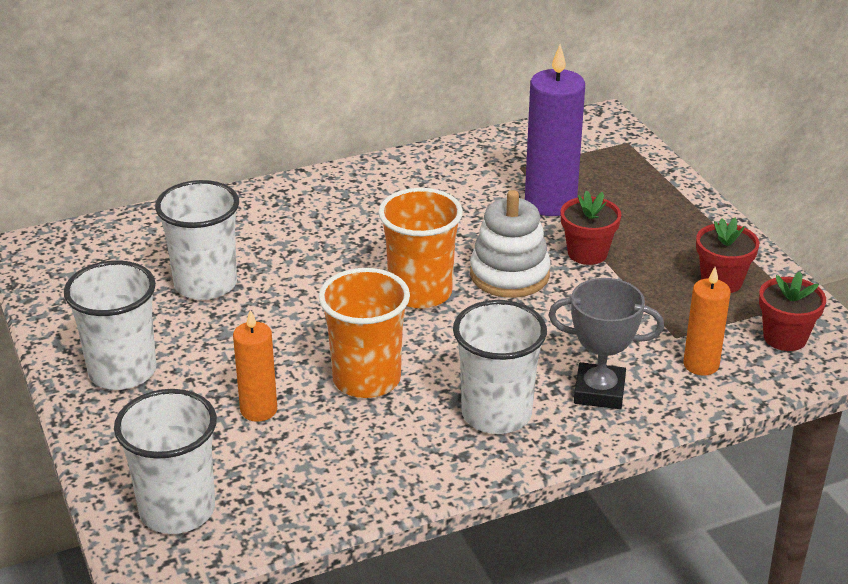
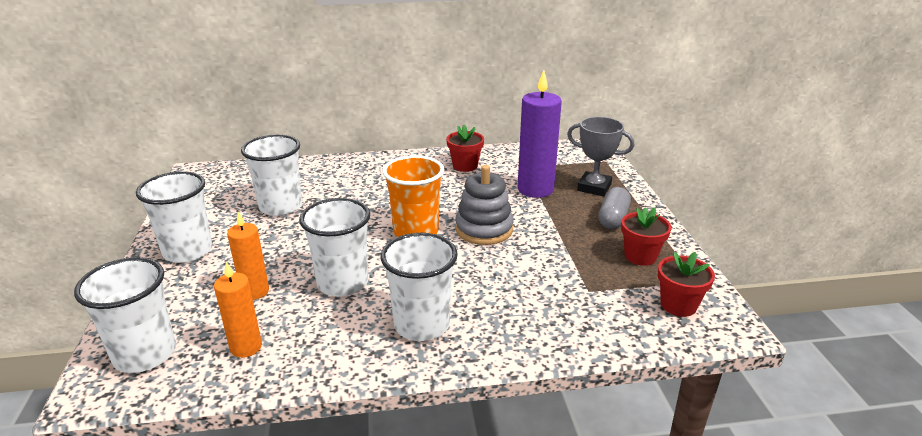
camera: 15 degrees right, 5 degrees down
orange cup [319,268,410,398] -> white cup [299,198,370,297]
white stacking toy [470,190,551,298] -> grey stacking toy [455,165,514,245]
grey trophy [548,278,664,409] -> grey trophy moved to [567,117,634,196]
red flower pot [560,190,621,265] -> red flower pot moved to [446,124,484,172]
orange candle [683,267,731,376] -> orange candle moved to [214,262,262,358]
none -> grey capsule [599,187,631,229]

